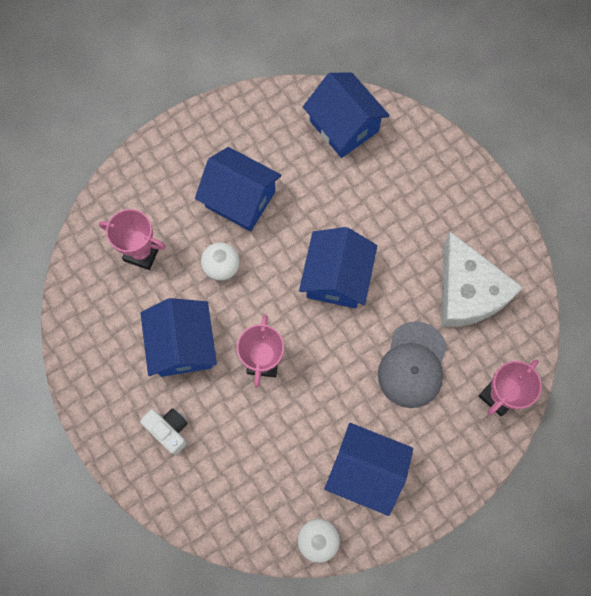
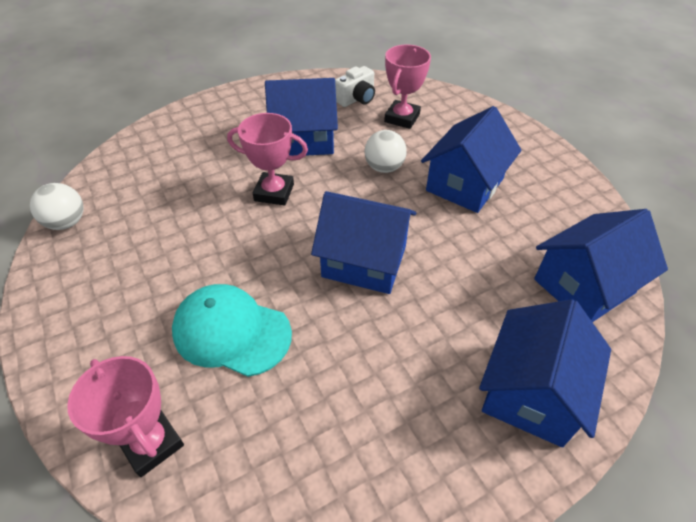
camera: 95 degrees right, 25 degrees down
white camera [140,408,188,455] -> white camera moved to [335,66,375,107]
blue house [324,423,413,516] -> blue house moved to [479,299,611,447]
grey cap [378,321,447,408] -> turquoise cap [172,284,292,377]
white cheese [441,232,523,327] -> none

